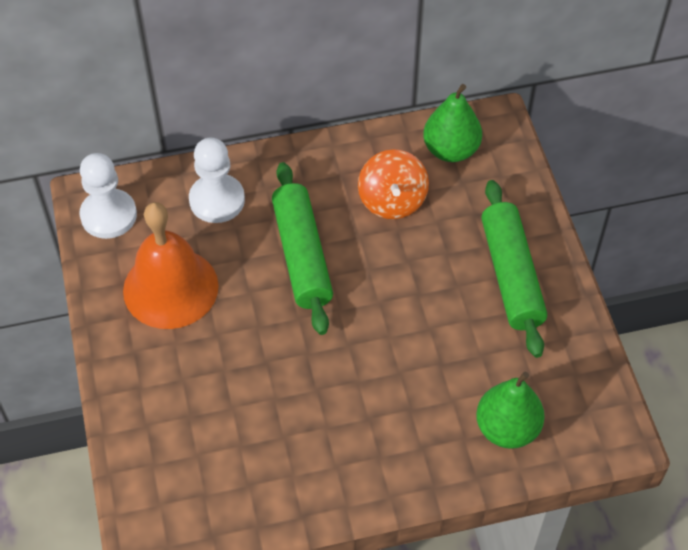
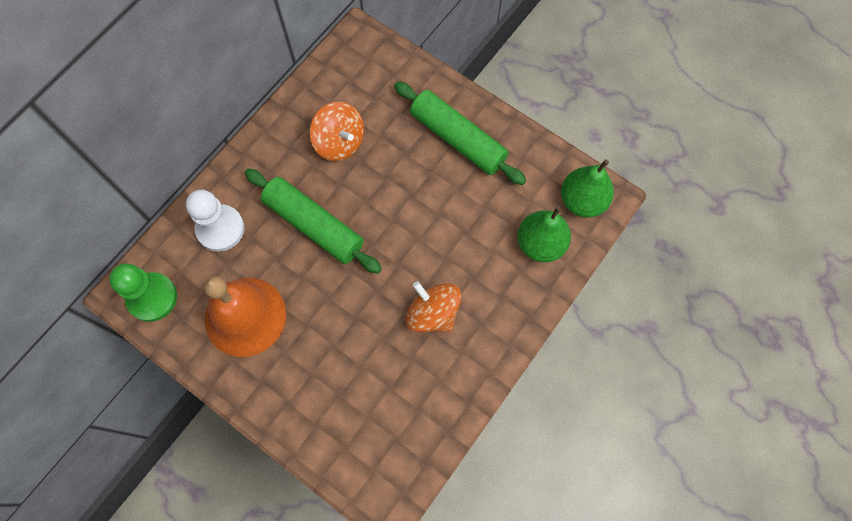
camera: 40 degrees left, 15 degrees up
white pawn [80,153,137,239] -> green pawn [109,263,177,322]
green pear [423,84,482,162] -> green pear moved to [561,159,614,218]
none -> orange spinning top [406,281,462,332]

